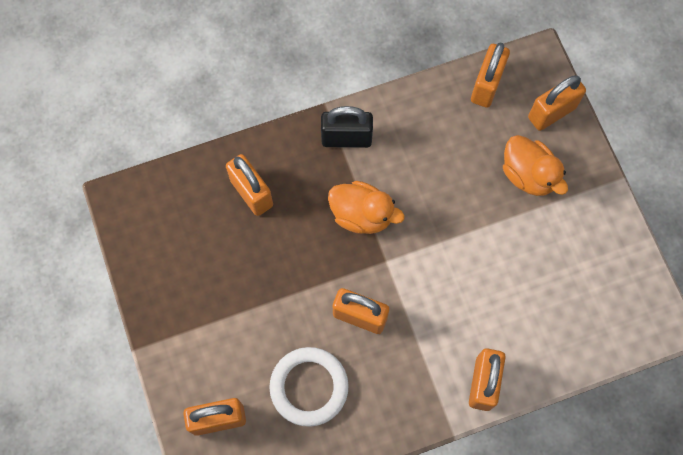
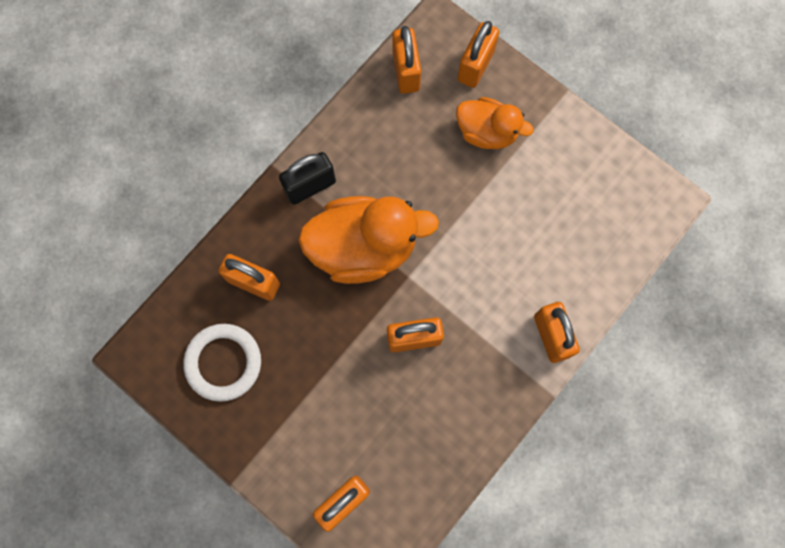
camera: 30 degrees left, 5 degrees up
white ring [269,347,349,427] -> white ring moved to [183,324,261,402]
orange duck [328,181,405,234] -> orange duck [298,196,439,284], size x1.65

